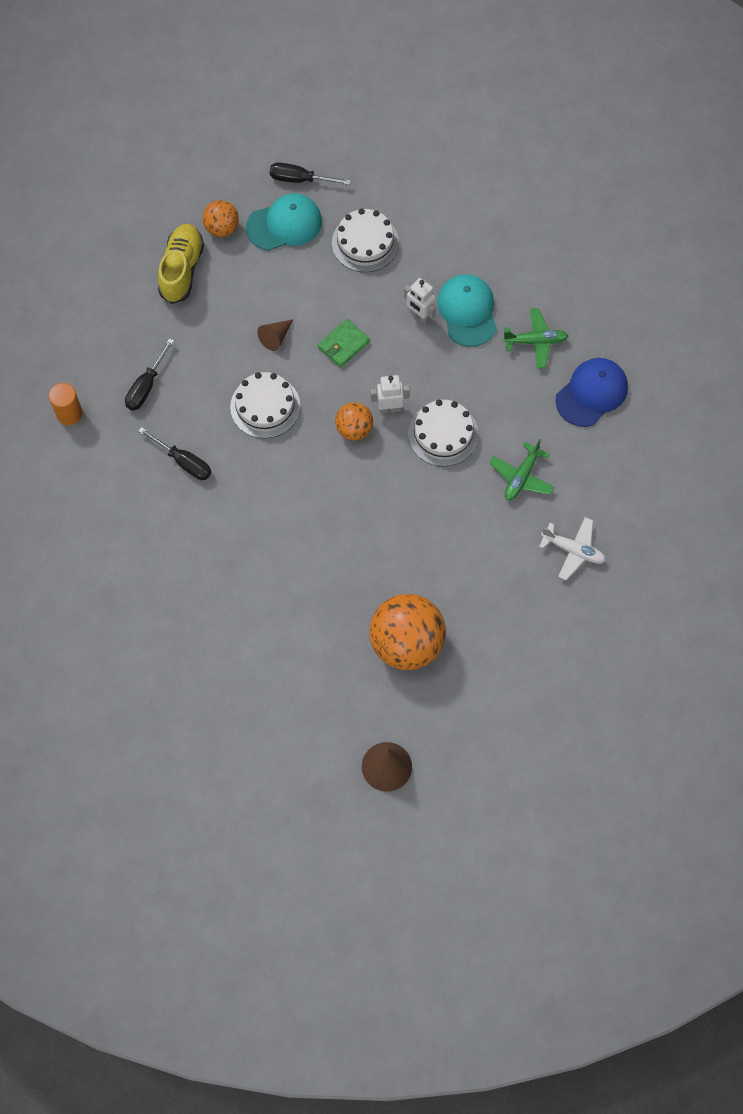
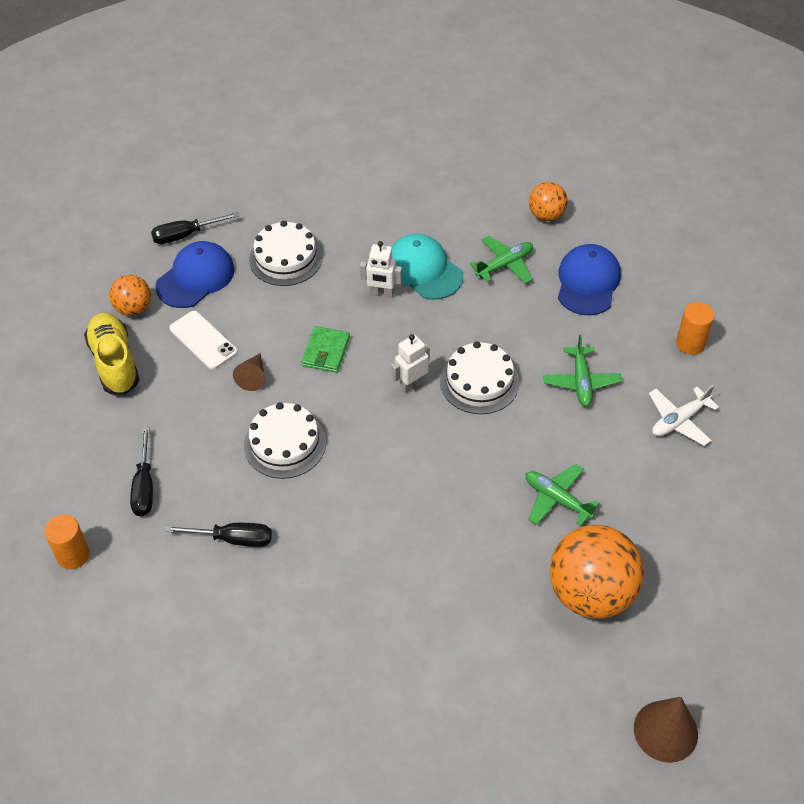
camera: 30 degrees left, 15 degrees down
turquoise cap [246,193,322,251] -> blue cap [155,241,235,308]
orange ball [335,403,373,440] -> orange ball moved to [529,182,568,221]
white plane [539,517,606,580] -> white plane turned 150 degrees clockwise [649,385,719,446]
none -> white phone [169,311,238,370]
none -> green plane [526,464,600,526]
none -> orange cylinder [676,302,715,355]

